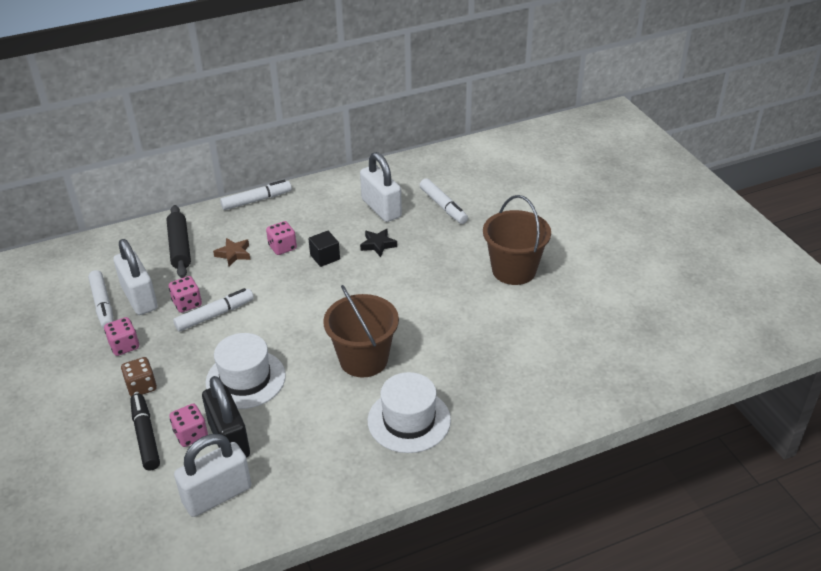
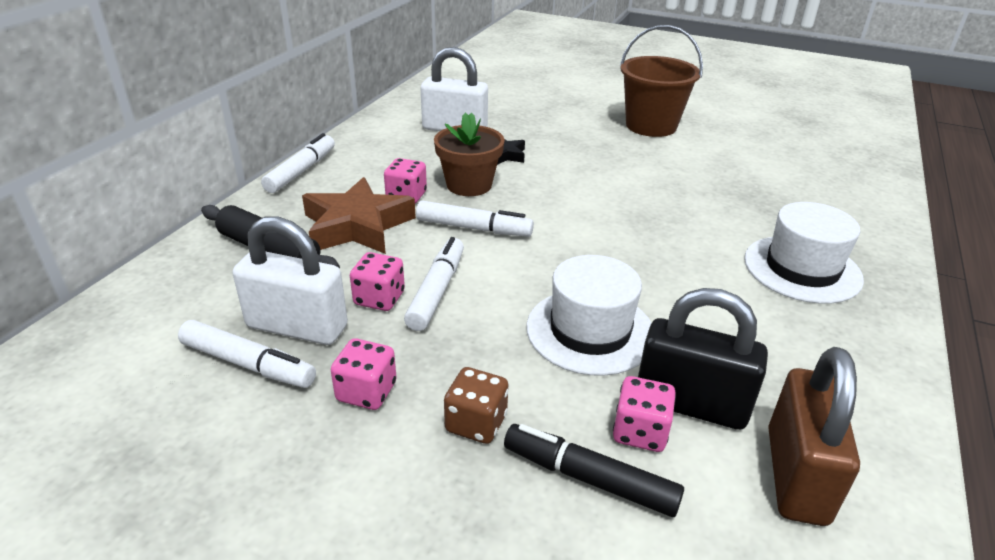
camera: 45 degrees left, 5 degrees down
white padlock [174,434,251,517] -> brown padlock [768,347,860,526]
brown star [213,238,250,266] -> brown star [302,177,416,254], size x1.98
black cube [308,231,340,267] -> brown flower pot [434,113,505,196]
brown bucket [323,285,399,377] -> none
white marker [420,178,468,224] -> white marker moved to [416,200,534,237]

